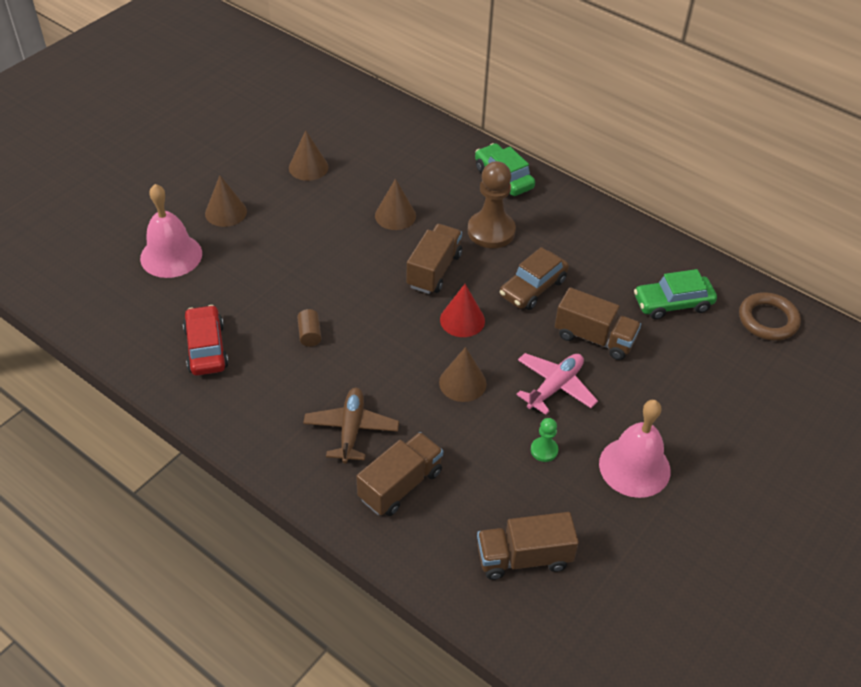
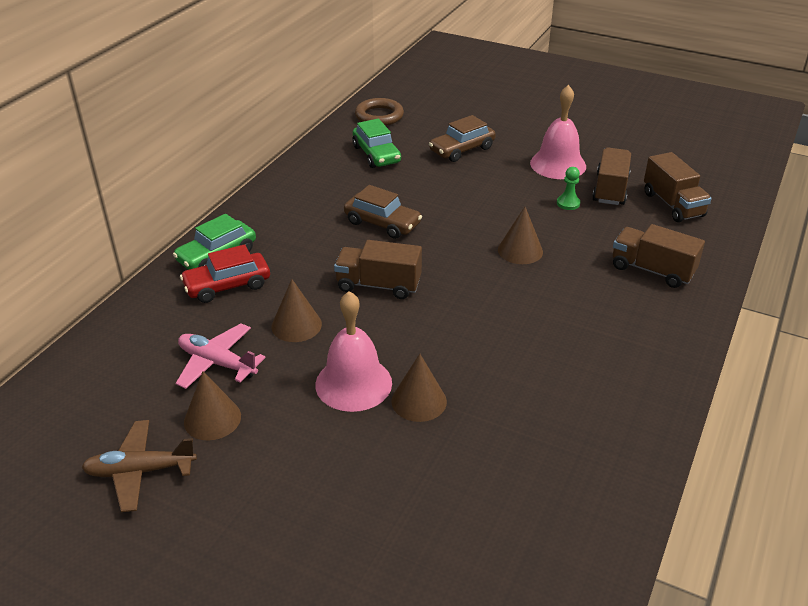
camera: 100 degrees left, 10 degrees down
pink bell [140,184,202,278] -> pink bell moved to [315,291,392,412]
red car [183,305,229,376] -> red car moved to [180,244,270,303]
brown cone [205,176,247,227] -> brown cone moved to [391,354,447,422]
brown cylinder [297,309,321,347] -> none
brown plane [303,388,399,464] -> brown plane moved to [81,420,197,512]
red cone [440,284,485,337] -> none
brown pawn [468,161,516,248] -> none
pink plane [516,353,598,415] -> pink plane moved to [176,323,266,389]
brown truck [555,287,641,360] -> brown truck moved to [592,148,631,205]
none -> brown car [429,115,496,162]

